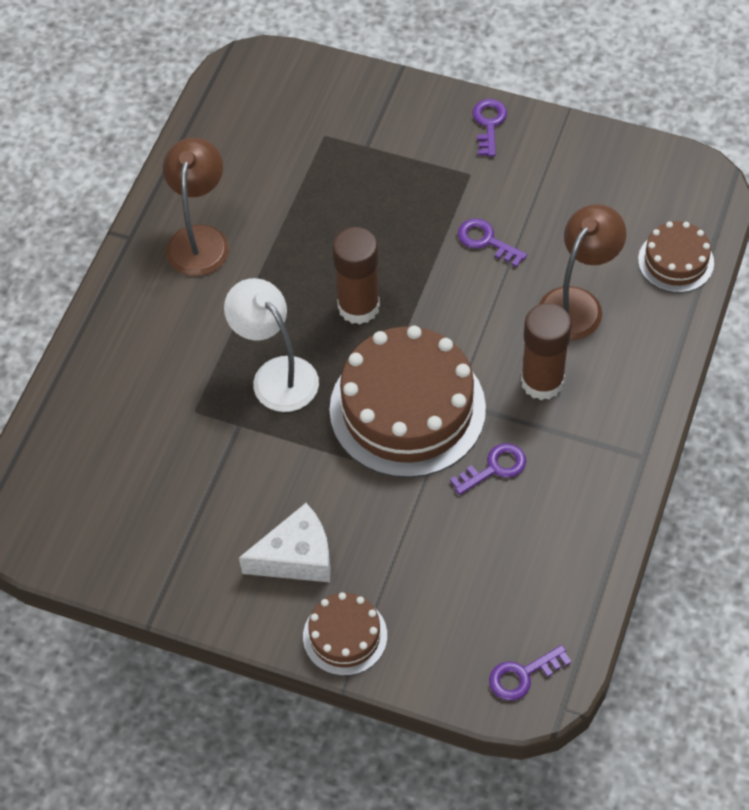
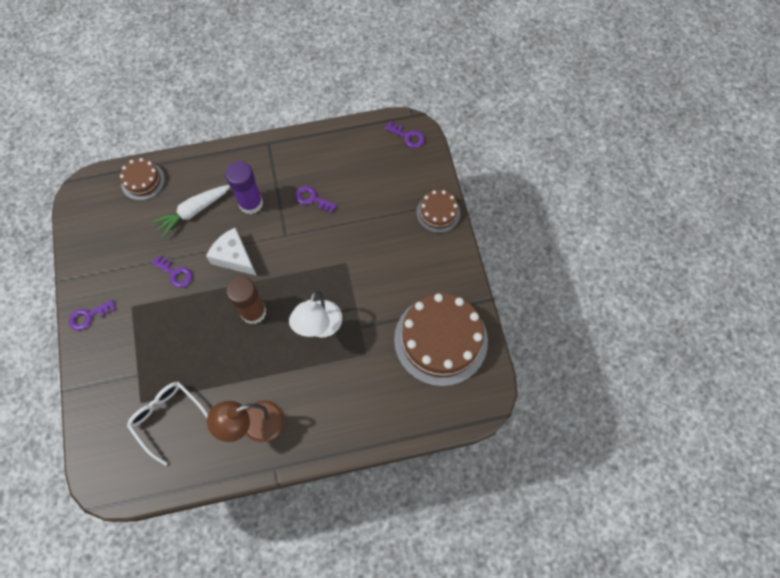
camera: 125 degrees left, 10 degrees up
white cheese [239,503,331,582] -> white cheese moved to [206,228,257,276]
brown cake [329,326,486,478] -> brown cake moved to [394,293,488,386]
purple key [458,218,527,267] -> purple key turned 60 degrees counterclockwise [152,255,192,288]
brown glue stick [521,303,572,400] -> purple glue stick [225,161,263,214]
brown lamp [539,204,626,340] -> white carrot [152,185,230,237]
none -> white glasses [127,382,208,466]

